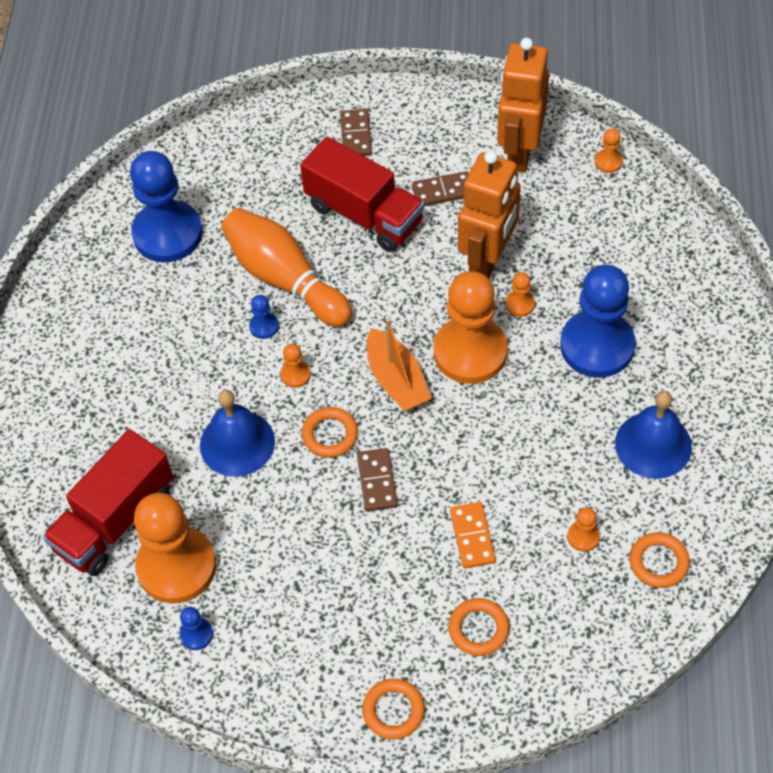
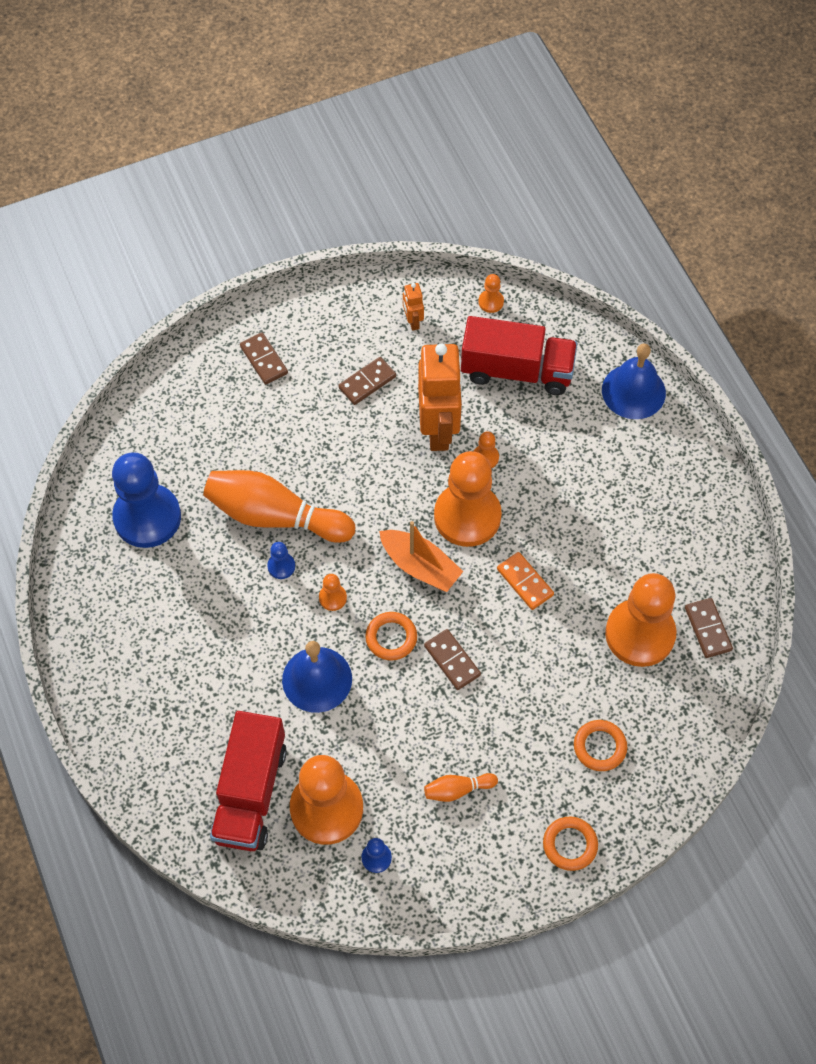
camera: 30 degrees left, 5 degrees up
red truck [300,137,424,252] -> red truck moved to [461,316,577,395]
orange domino [450,502,496,569] -> orange domino moved to [497,552,554,610]
orange robot [497,38,549,173] -> orange robot [403,283,424,331], size x0.44
blue pawn [560,265,636,378] -> none
orange pawn [567,507,600,552] -> orange pawn [605,573,677,667], size x2.47
blue bell [615,391,692,479] -> blue bell moved to [602,343,666,419]
orange ring [629,532,690,588] -> brown domino [685,598,733,658]
none -> orange bowling pin [424,773,498,802]

